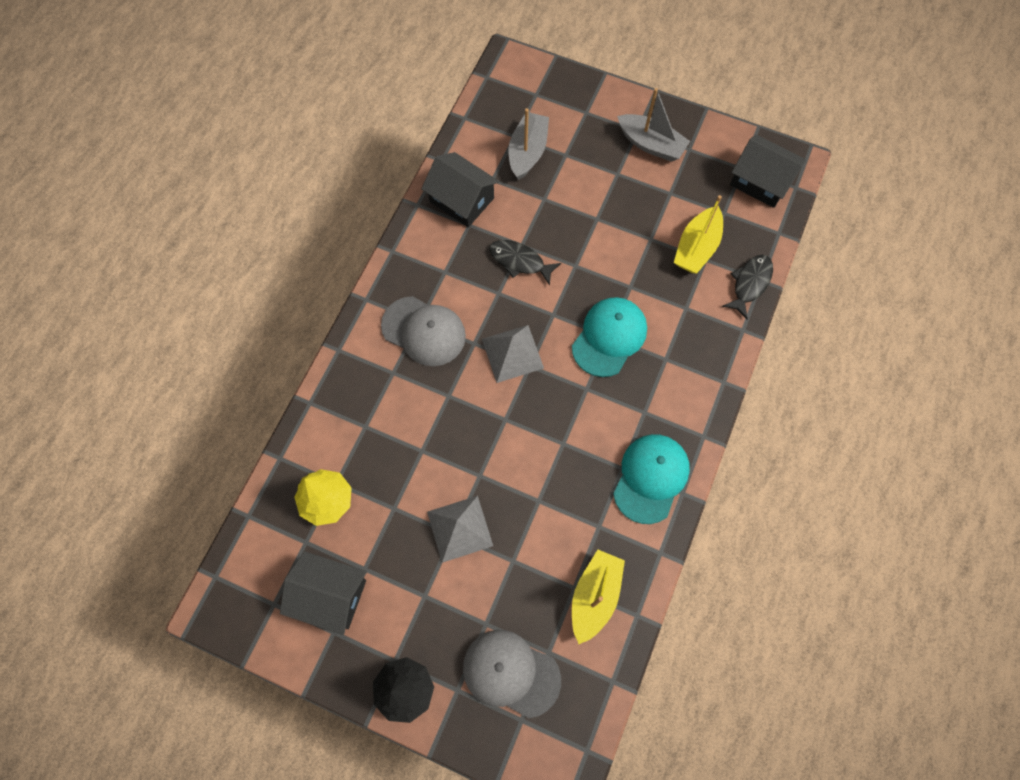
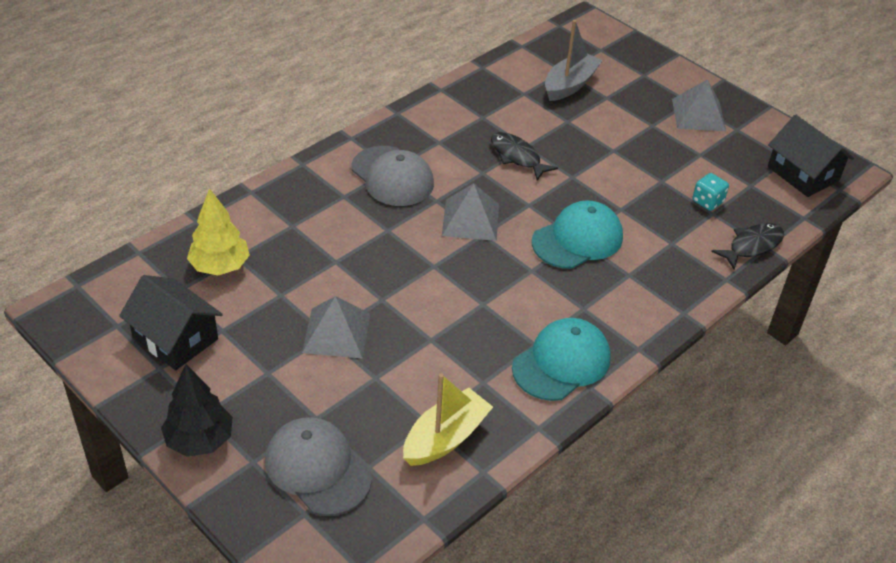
camera: 20 degrees right, 25 degrees down
black house [421,152,499,227] -> none
grey boat [617,88,690,162] -> grey pyramid [672,79,726,131]
yellow boat [674,195,723,274] -> turquoise dice [692,173,729,211]

